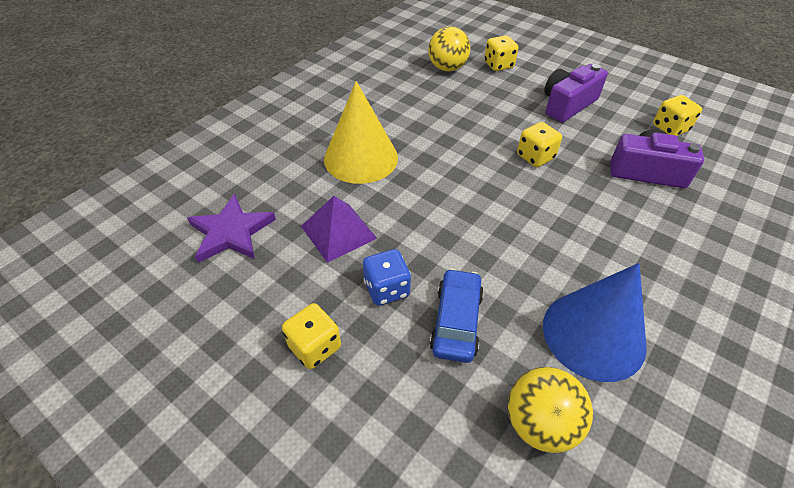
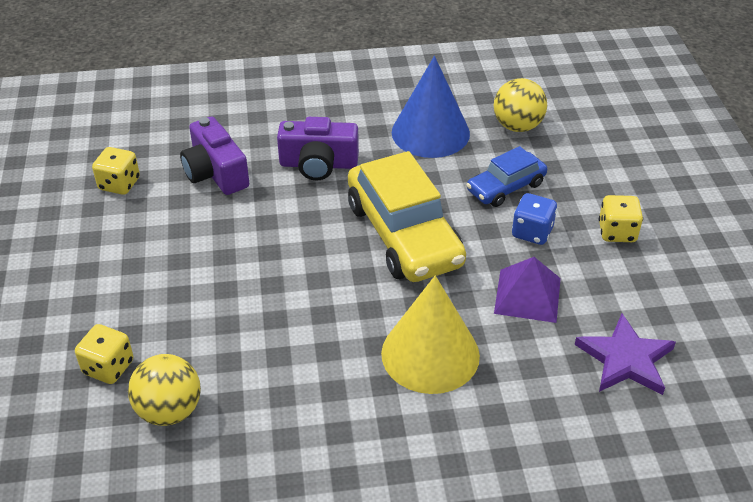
camera: 135 degrees left, 5 degrees down
yellow dice [517,122,562,167] -> none
purple camera [544,64,608,122] -> purple camera moved to [277,117,359,180]
none -> yellow car [348,151,466,282]

